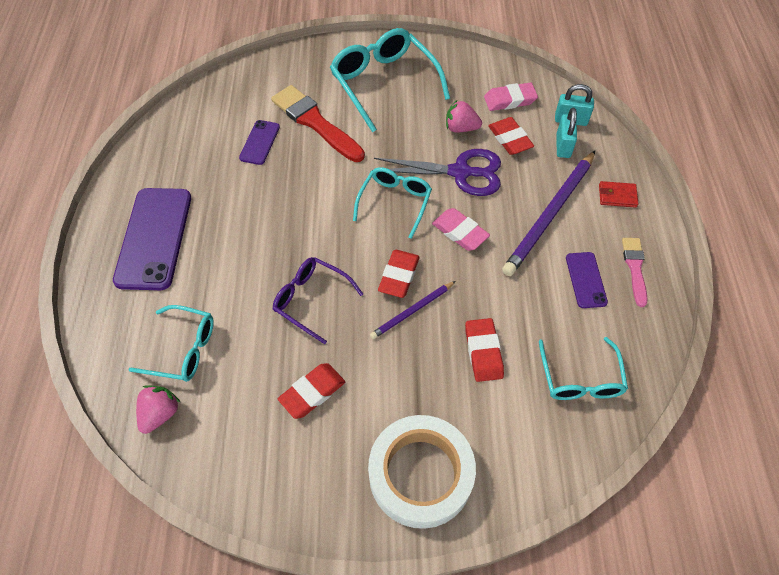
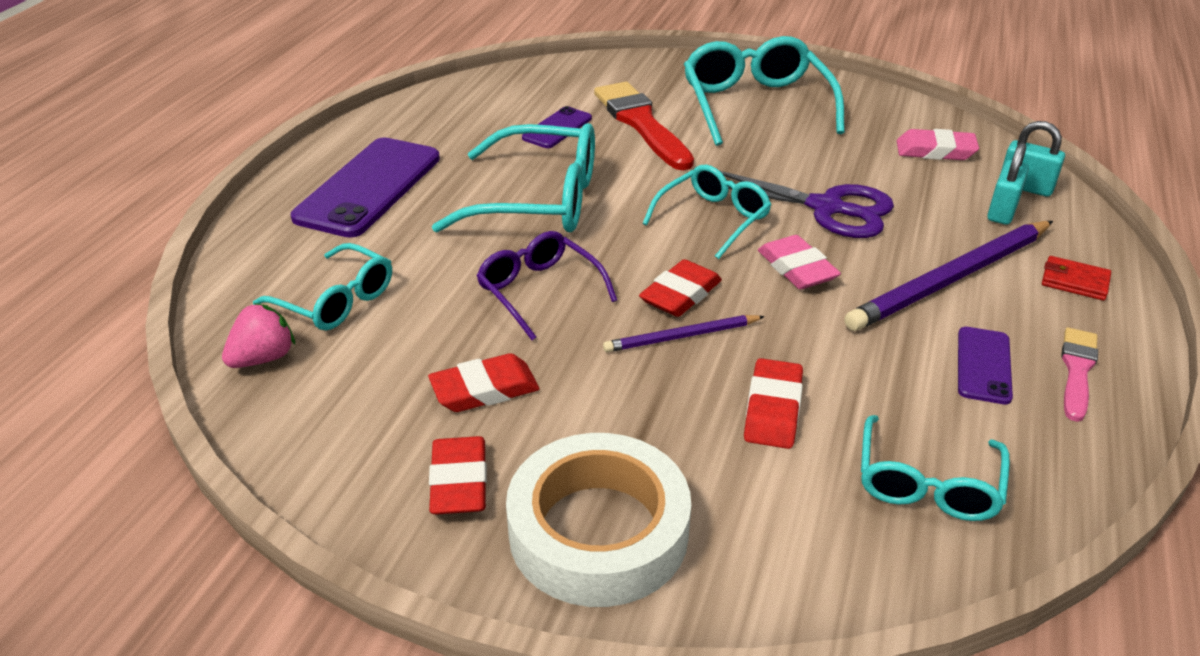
camera: 20 degrees right, 20 degrees down
pink strawberry [446,100,482,132] -> none
red eraser [488,117,534,155] -> red eraser moved to [429,436,487,515]
none -> turquoise glasses [432,123,595,233]

